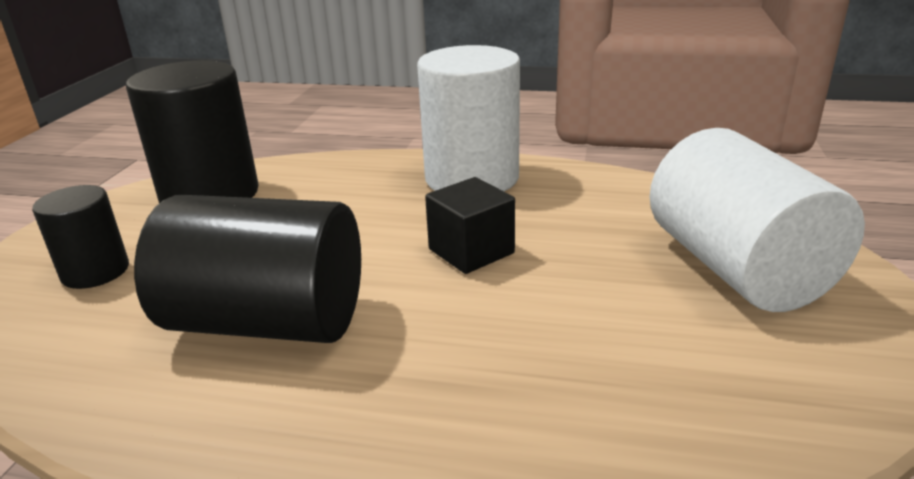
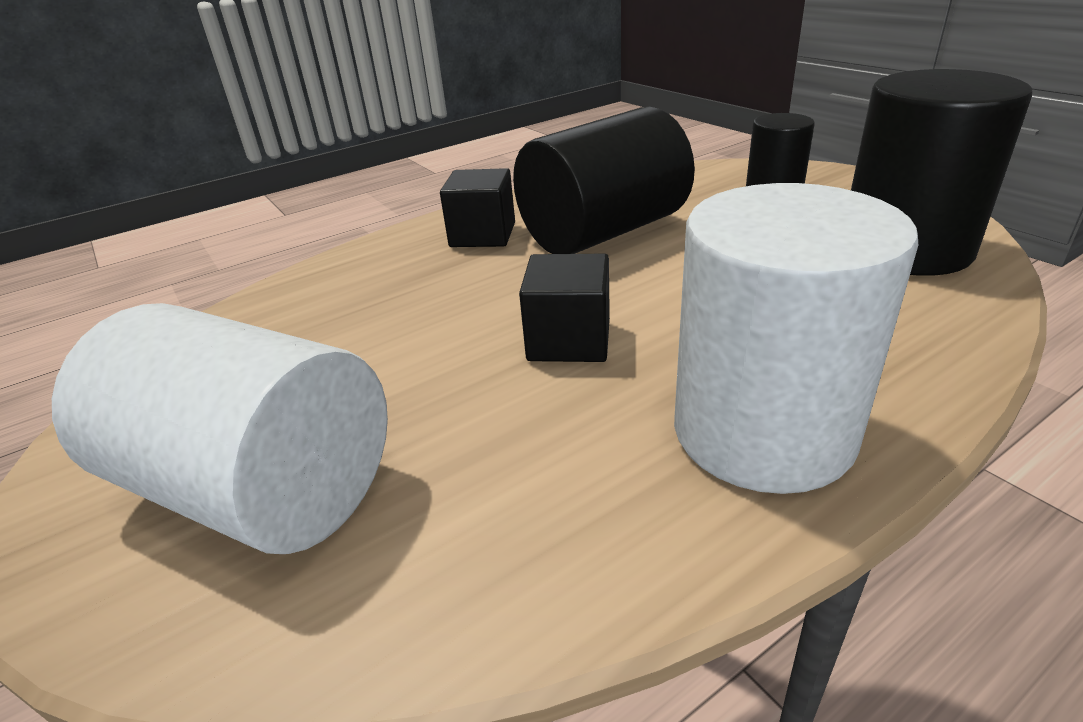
camera: 135 degrees right, 5 degrees up
none -> black cube [440,168,515,247]

